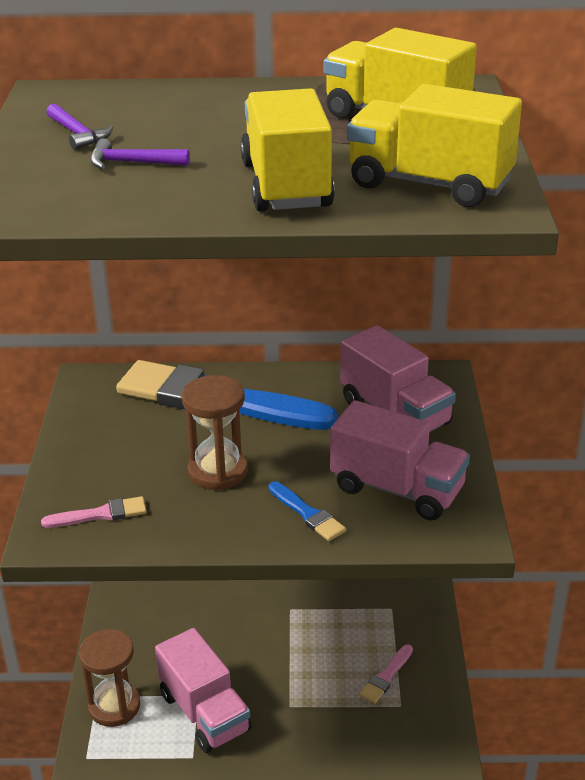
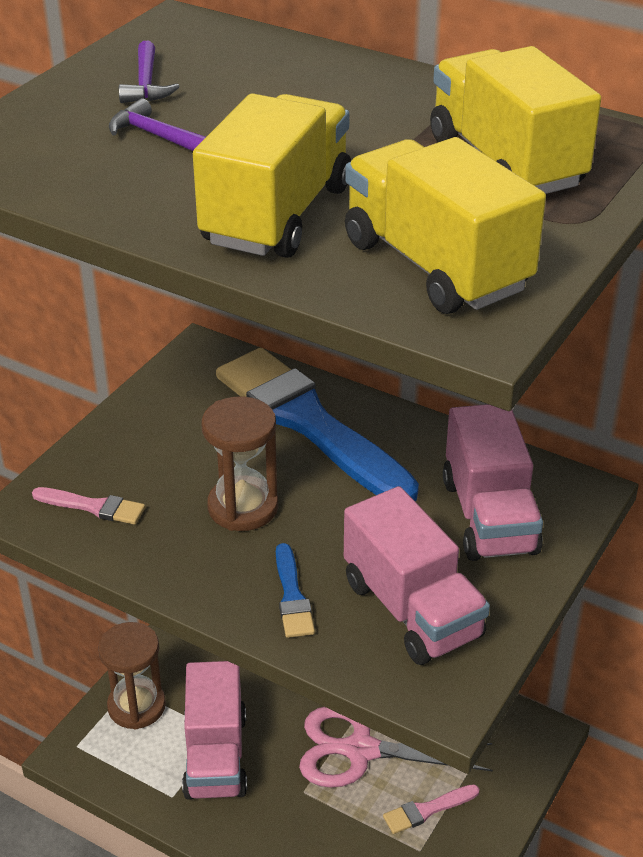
camera: 30 degrees right, 5 degrees up
none -> pink scissors [299,707,493,788]

